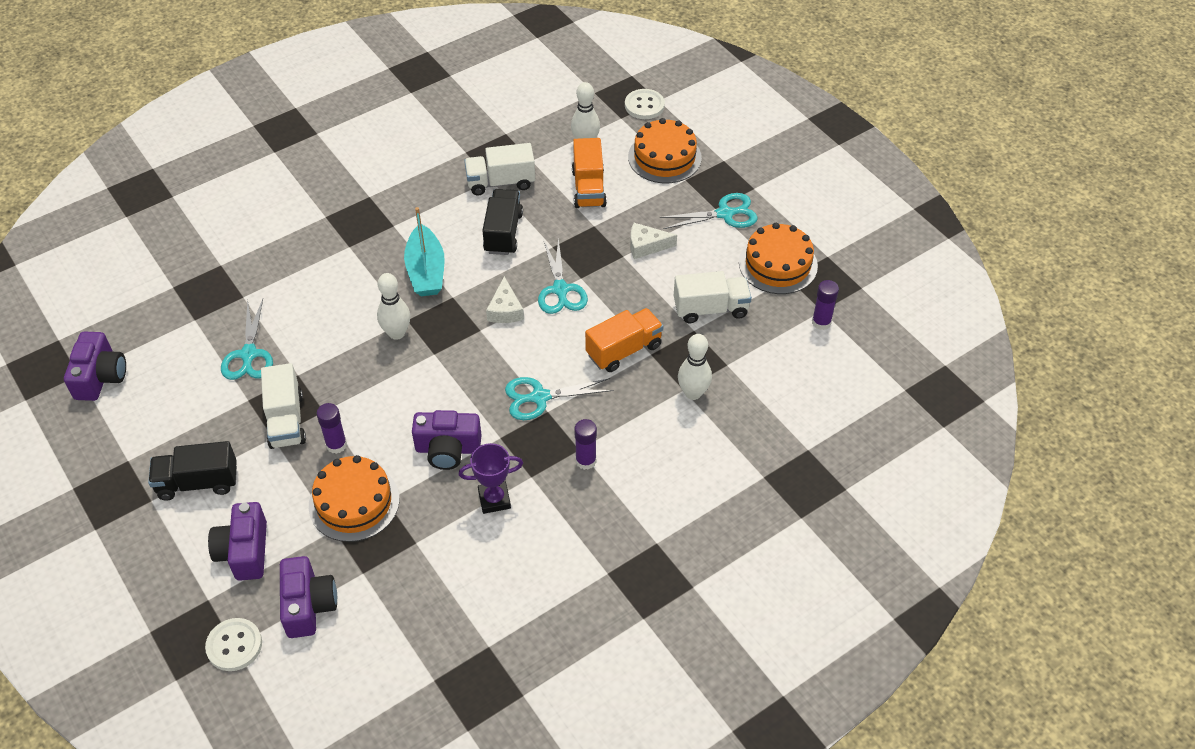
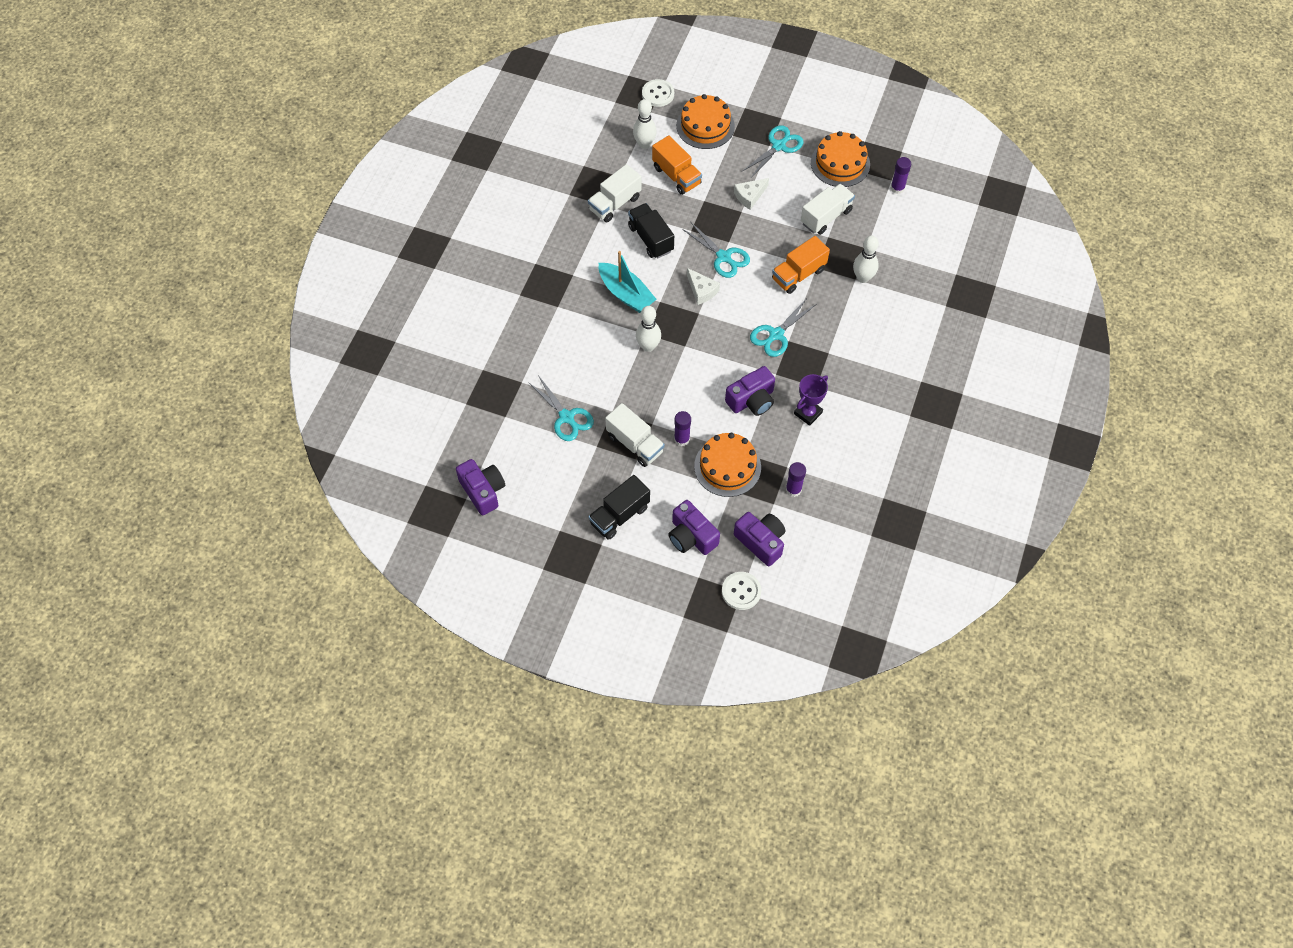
camera: 35 degrees left, 10 degrees up
purple glue stick [574,419,597,470] -> purple glue stick moved to [786,462,806,497]
orange truck [585,308,663,372] -> orange truck turned 150 degrees counterclockwise [772,236,830,294]

